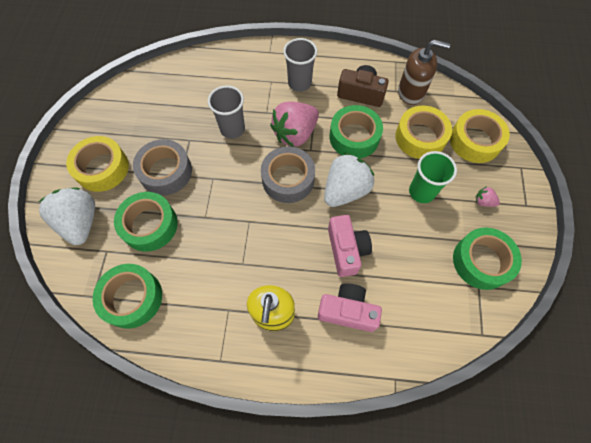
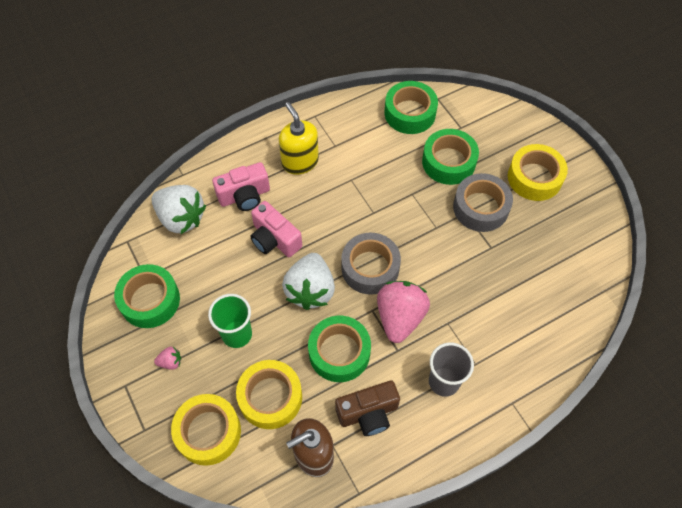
camera: 145 degrees right, 5 degrees down
white strawberry [39,187,95,245] -> white strawberry moved to [151,185,206,234]
grey cup [208,85,245,139] -> none

